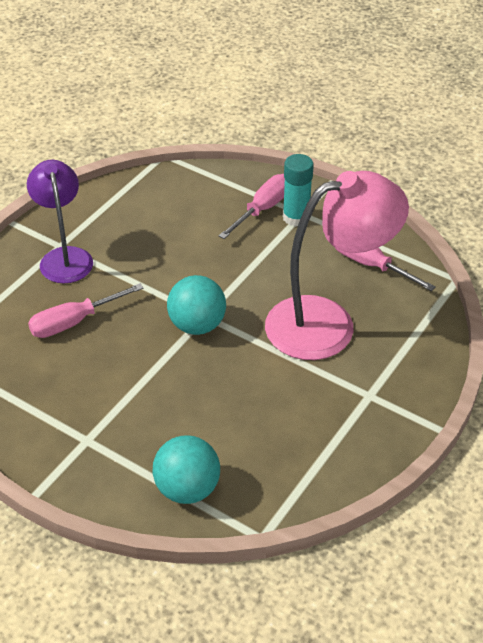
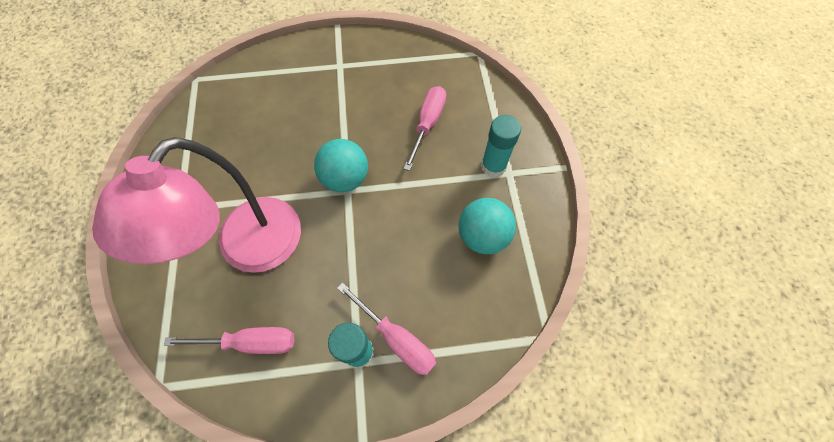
camera: 140 degrees right, 20 degrees up
purple lamp [27,160,93,283] -> turquoise glue stick [481,115,521,177]
turquoise ball [153,435,220,504] -> turquoise ball moved to [458,198,516,254]
pink screwdriver [219,174,285,239] -> pink screwdriver turned 45 degrees counterclockwise [337,282,436,375]

